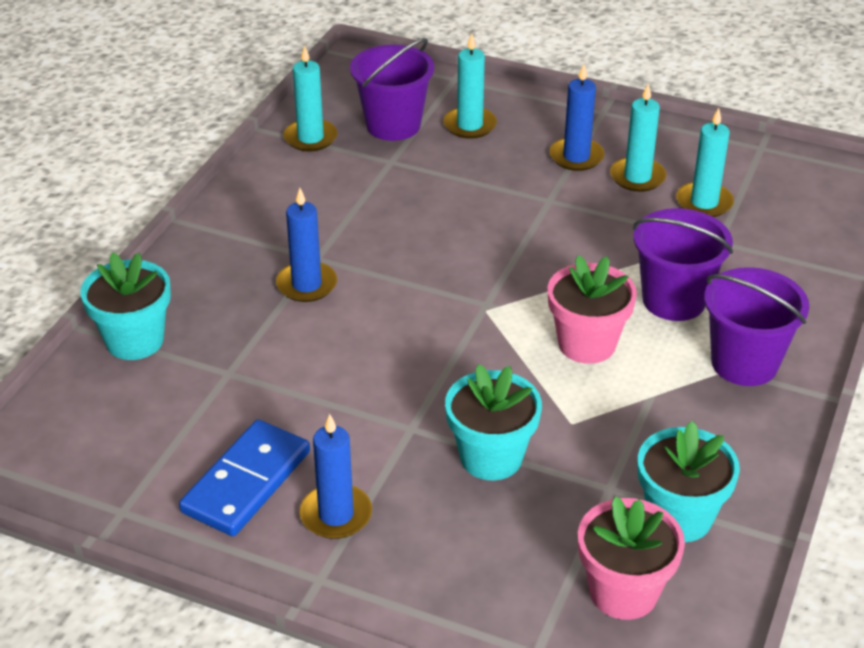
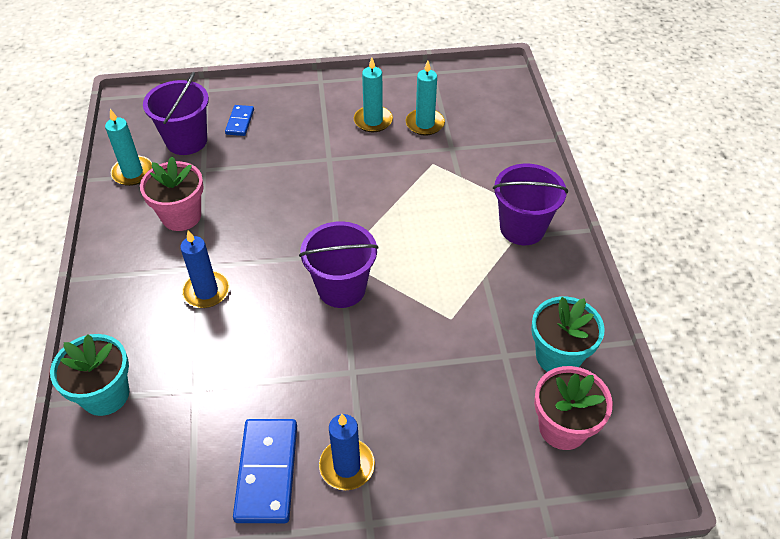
camera: 30 degrees left, 10 degrees up
turquoise candle [443,34,497,139] -> blue domino [225,105,254,136]
turquoise flower pot [445,364,542,480] -> none
pink flower pot [548,255,637,364] -> pink flower pot moved to [140,157,204,231]
blue candle [549,64,605,171] -> none
purple bucket [633,208,733,321] -> purple bucket moved to [299,221,378,308]

